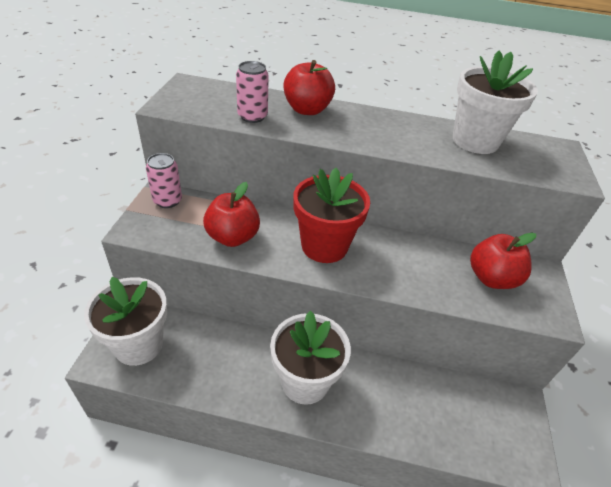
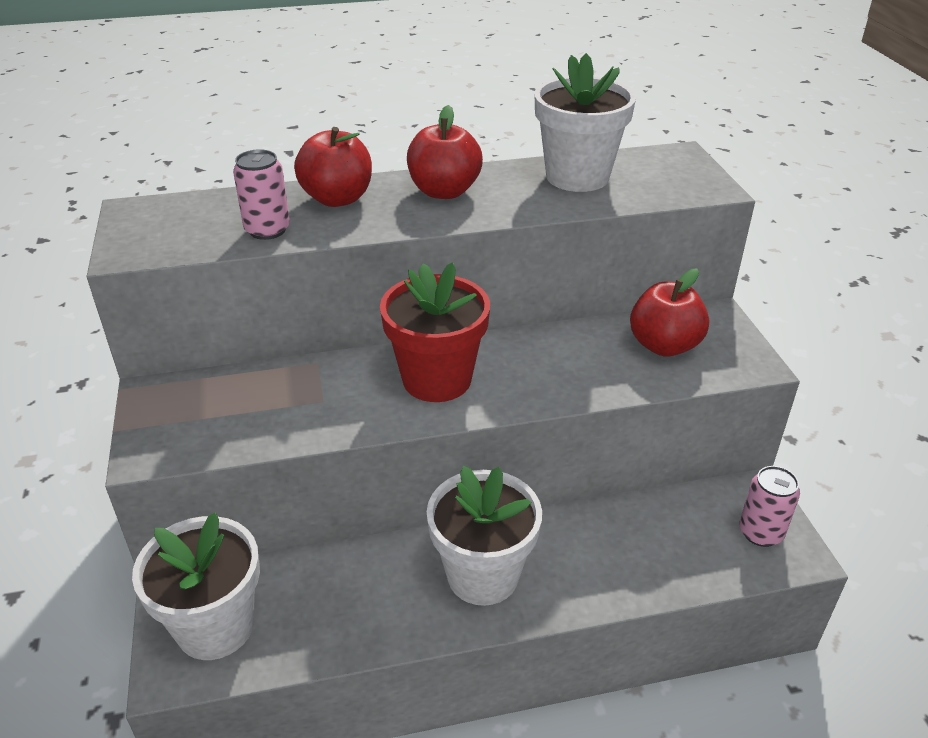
camera: 20 degrees left, 5 degrees down
pink can [146,153,182,208] -> pink can moved to [739,466,800,547]
red apple [203,182,260,247] -> red apple moved to [407,105,483,199]

